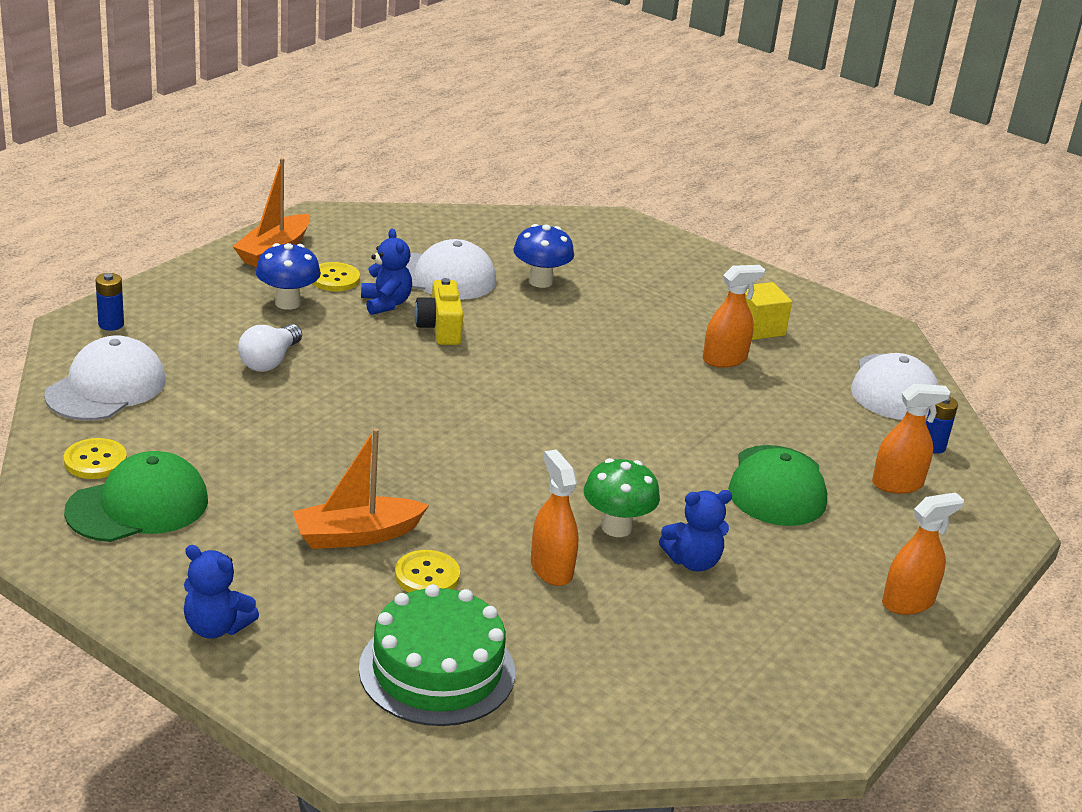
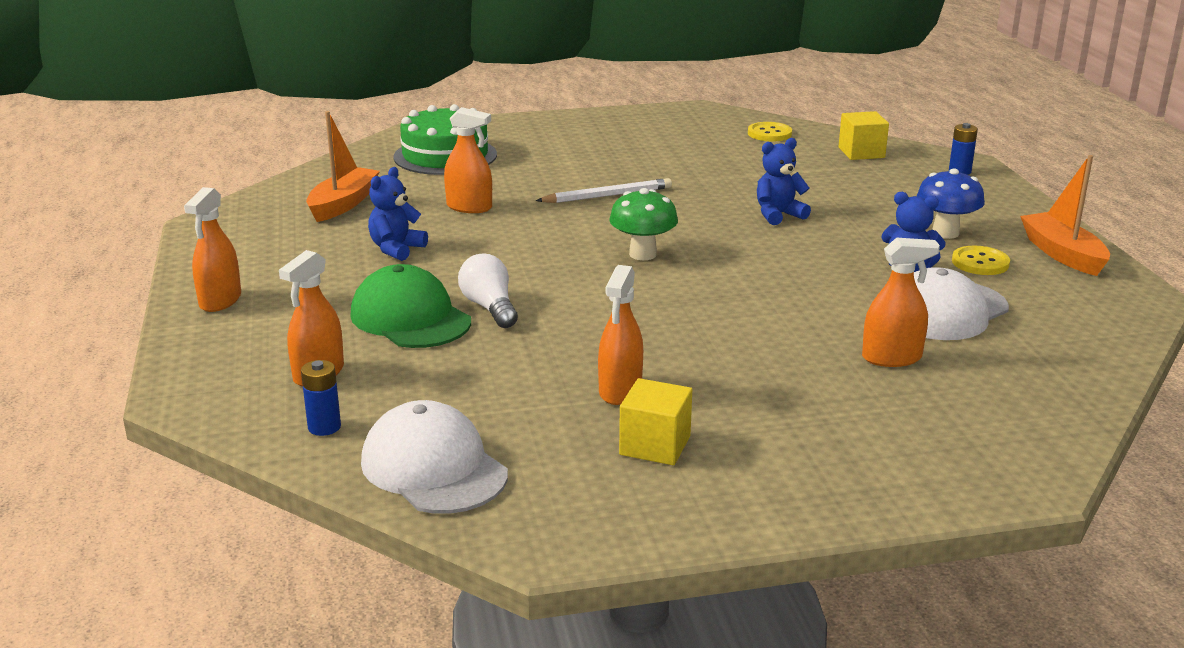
camera: 135 degrees right, 5 degrees down
white cap [44,336,166,421] -> yellow cube [838,111,889,160]
green cap [64,451,208,542] -> none
blue teddy bear [184,545,259,639] -> blue teddy bear moved to [757,138,811,225]
white light bulb [238,324,302,372] -> white light bulb moved to [458,254,518,328]
orange boat [292,428,429,549] -> orange boat moved to [306,111,380,222]
yellow button [395,550,460,592] -> none
yellow camera [415,278,463,345] -> none
blue mushroom [513,224,574,288] -> orange spray bottle [862,238,940,367]
green mushroom [584,458,660,537] -> green mushroom moved to [609,188,678,260]
none -> white pencil [536,178,672,203]

